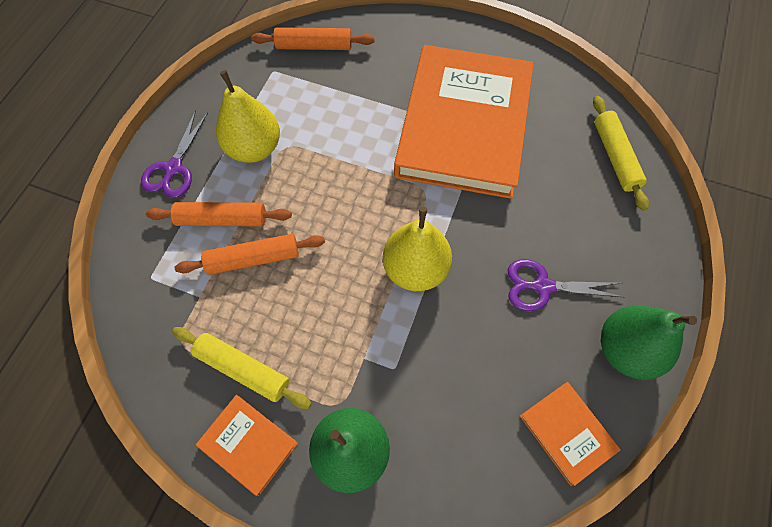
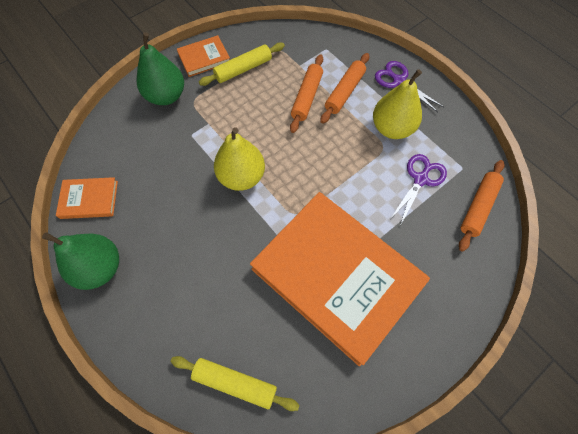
camera: 120 degrees right, 0 degrees up
purple scissors [508,259,623,311] -> purple scissors moved to [391,154,447,226]

